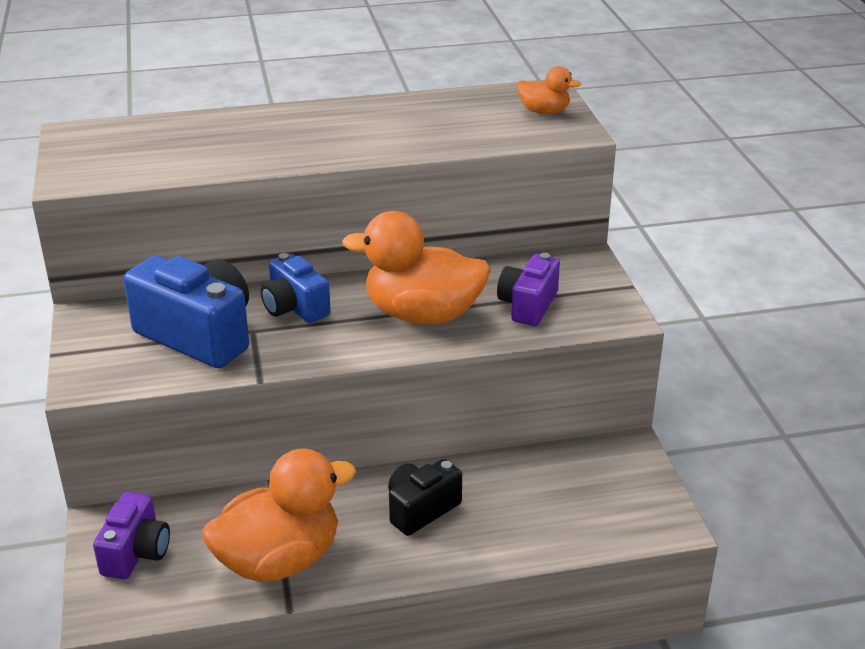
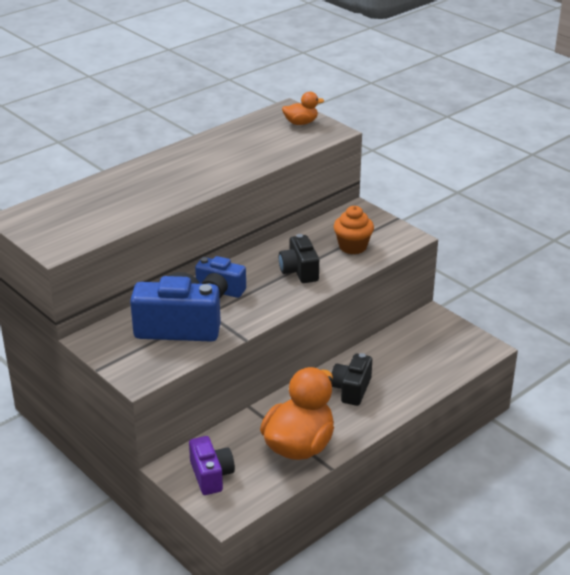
camera: 30 degrees left, 0 degrees up
orange duck [342,211,491,324] -> black camera [279,234,319,283]
purple camera [497,253,560,326] -> orange cupcake [334,206,374,254]

